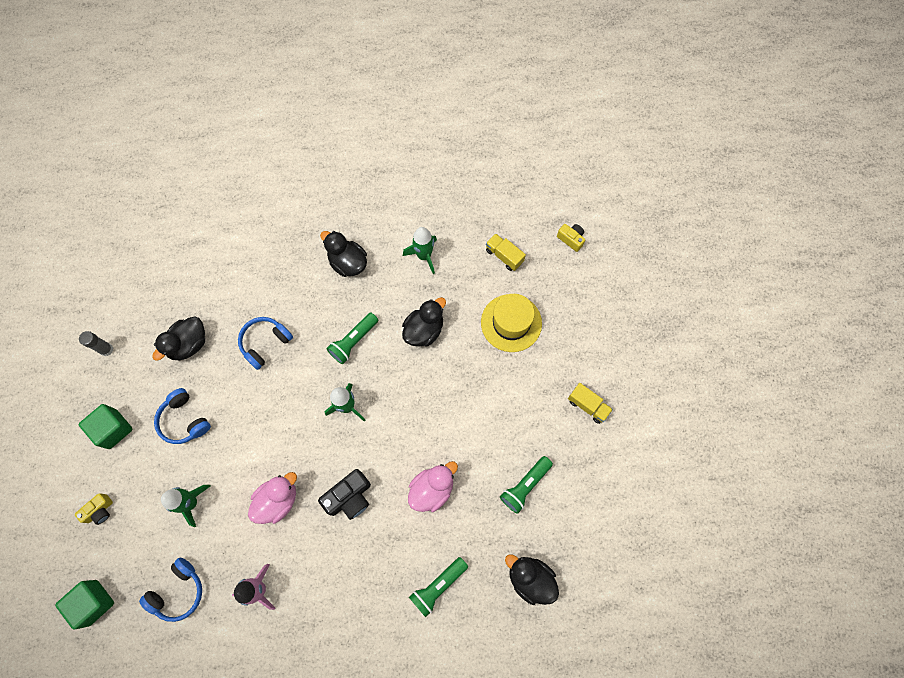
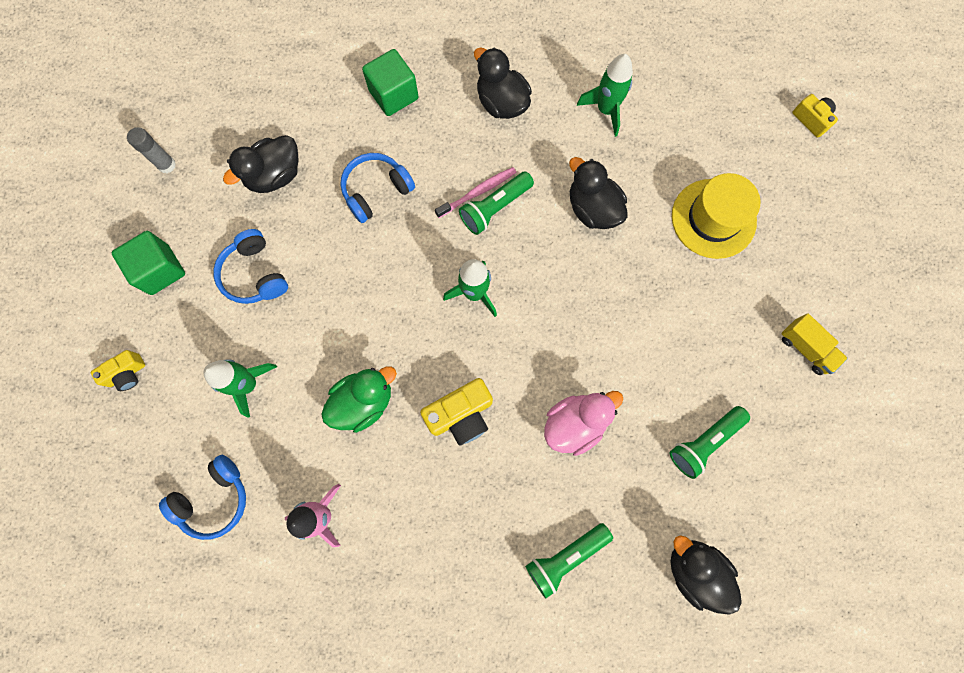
camera: 10 degrees right, 5 degrees up
green cube [55,580,114,630] -> green cube moved to [362,49,419,116]
pink duck [248,472,297,524] -> green duck [321,366,397,433]
black camera [318,469,371,520] -> yellow camera [420,378,493,446]
black duck [402,297,446,347] -> black duck turned 90 degrees counterclockwise [569,157,627,229]
yellow truck [486,233,526,271] -> none
none -> pink toothbrush [435,167,517,218]

